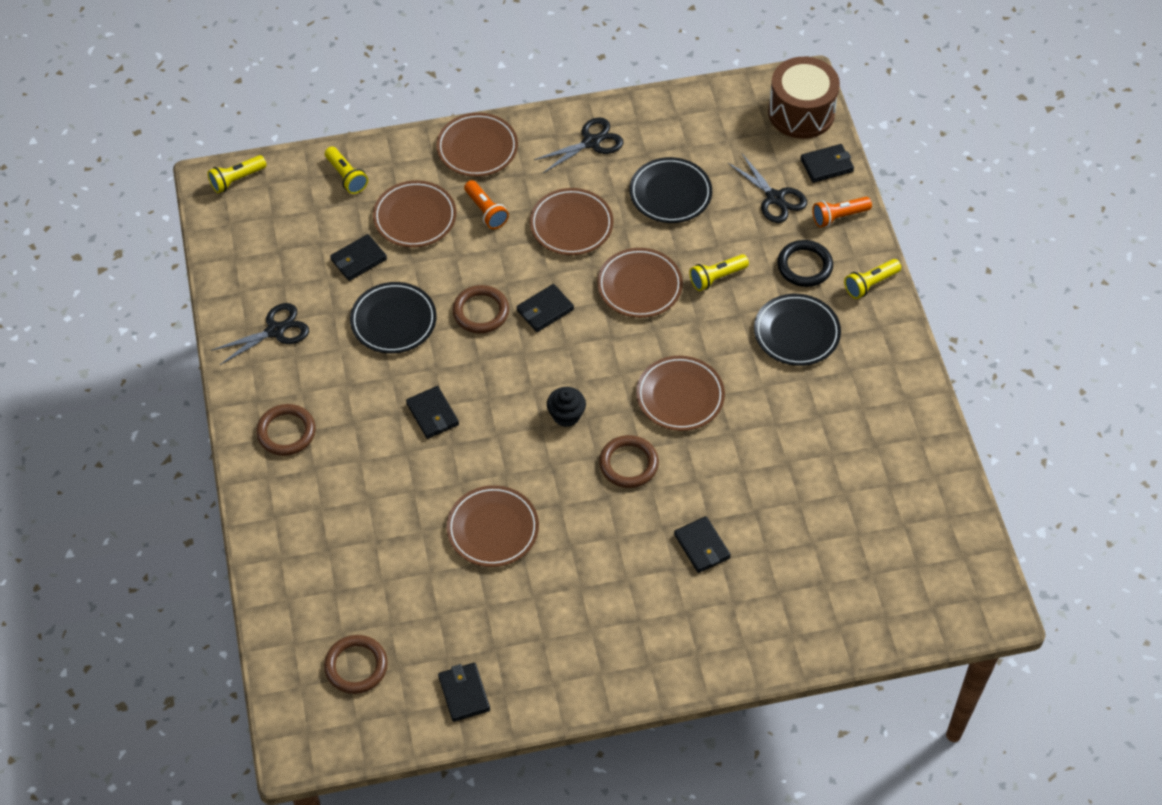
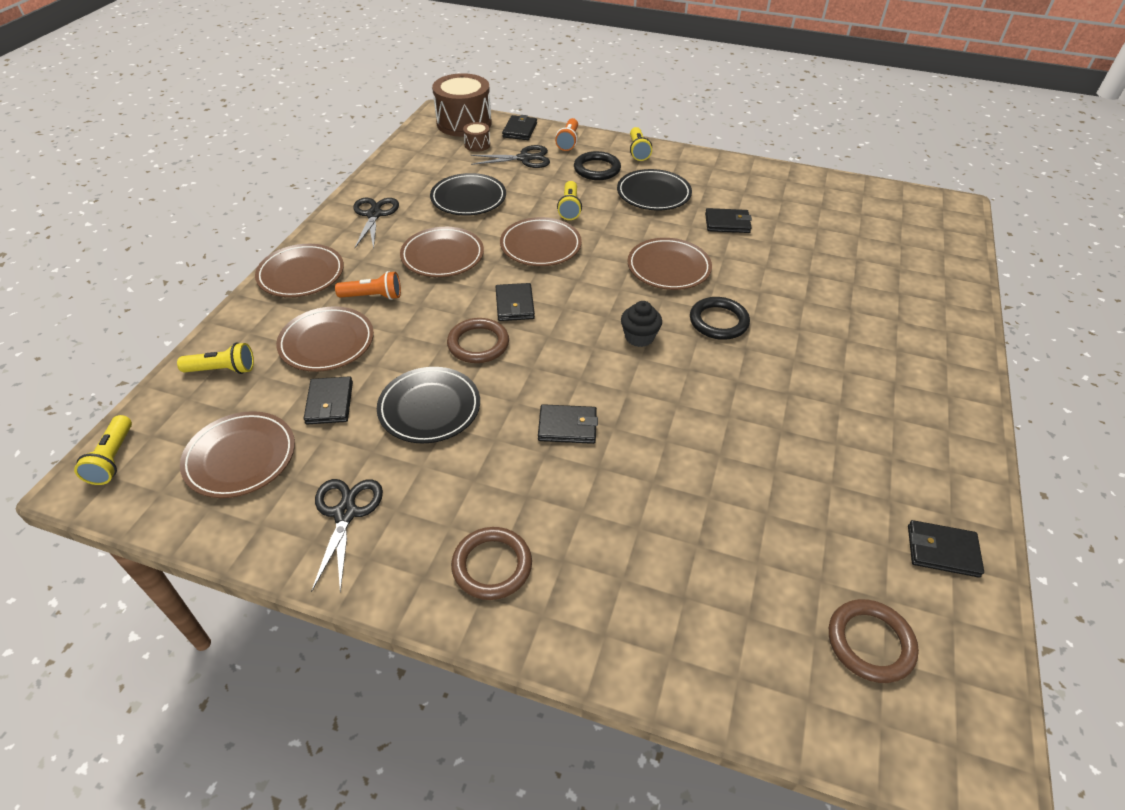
camera: 60 degrees left, 10 degrees down
brown plate [447,485,539,567] -> brown plate moved to [180,411,295,498]
brown ring [599,435,659,488] -> black ring [690,297,750,340]
black wallet [674,516,731,573] -> black wallet moved to [705,208,752,233]
none -> brown drum [463,122,490,152]

